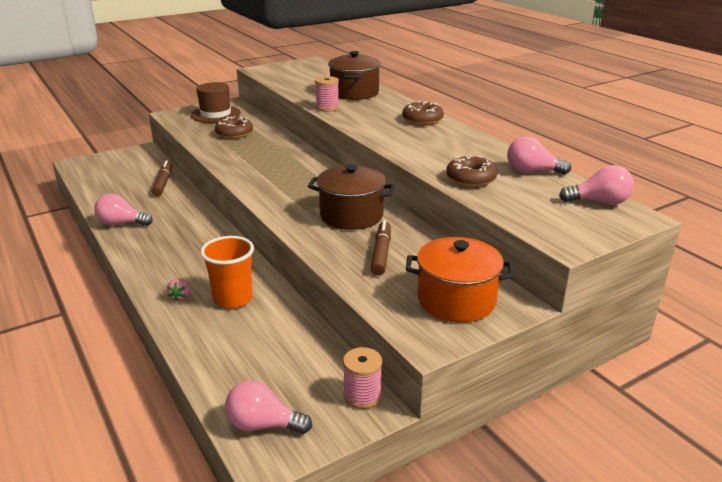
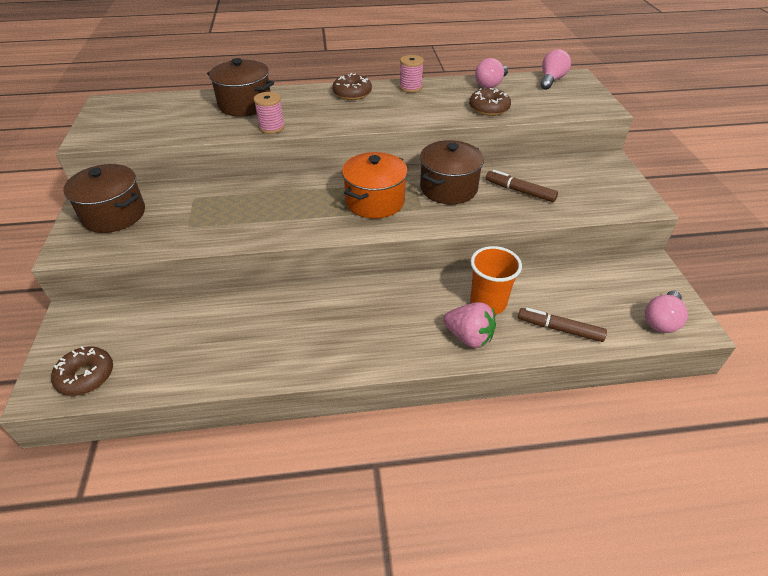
camera: 65 degrees left, 15 degrees up
pink light bulb [94,194,153,226] -> none
brown marker [152,161,172,196] -> brown marker moved to [518,308,607,342]
pink strawberry [167,279,190,301] -> pink strawberry [443,302,496,348], size x1.96
brown hat [191,82,241,123] -> brown pot [63,164,145,233]
brown donut [215,116,253,139] -> brown donut moved to [51,346,113,396]
pink spool [343,347,382,409] -> pink spool moved to [399,55,424,93]
orange pot [406,237,514,322] -> orange pot moved to [342,152,408,219]

